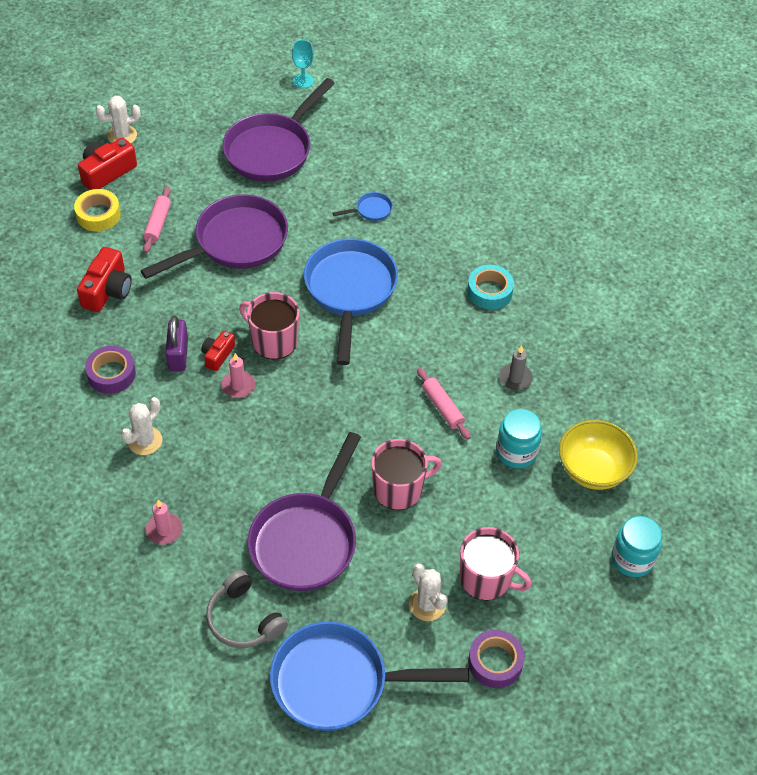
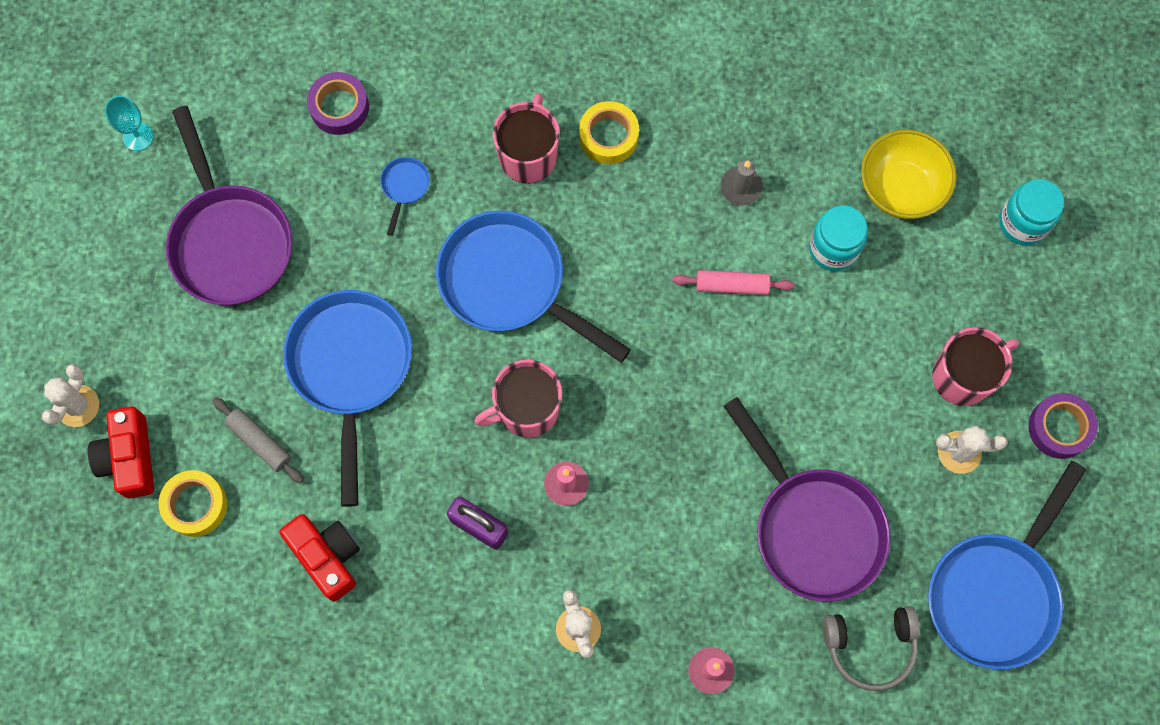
camera: 55 degrees left, 20 degrees up
purple tape [85,346,136,394] -> purple tape moved to [307,72,369,135]
purple pan [140,195,288,279] -> blue pan [283,290,412,507]
pink rolling pin [143,186,171,253] -> grey rolling pin [212,397,304,483]
red camera [201,331,235,371] -> none
pink mug [371,439,442,510] -> pink mug moved to [493,94,560,184]
turquoise tape [467,265,514,309] -> yellow tape [579,101,639,164]

